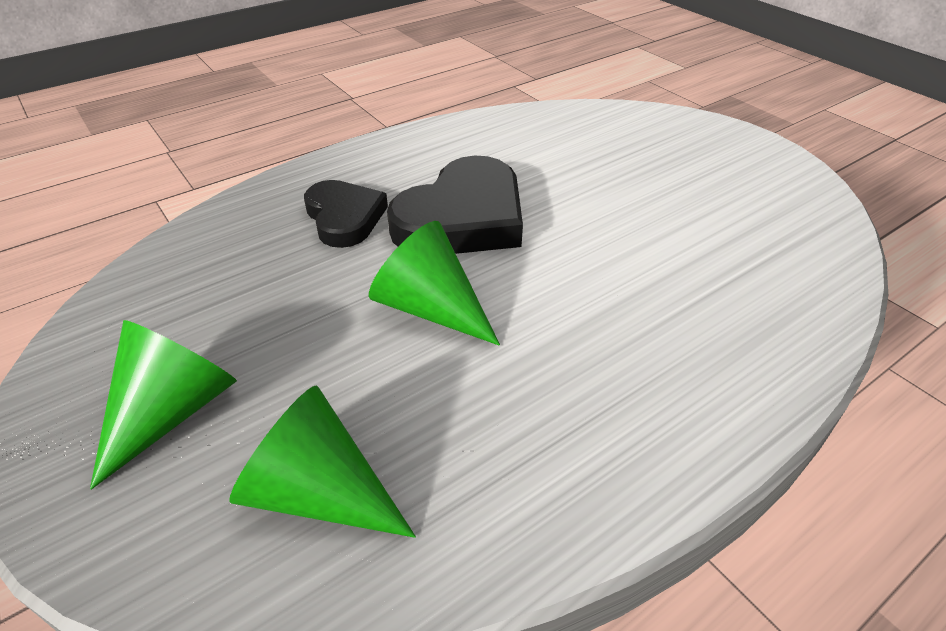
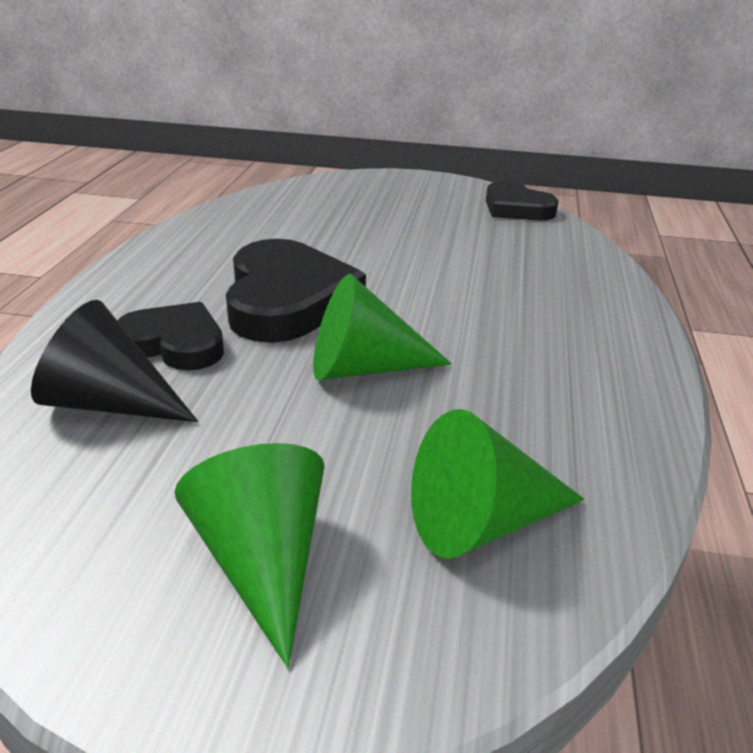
camera: 45 degrees left, 10 degrees down
none -> black cone [31,300,198,422]
none -> black heart [486,181,559,220]

